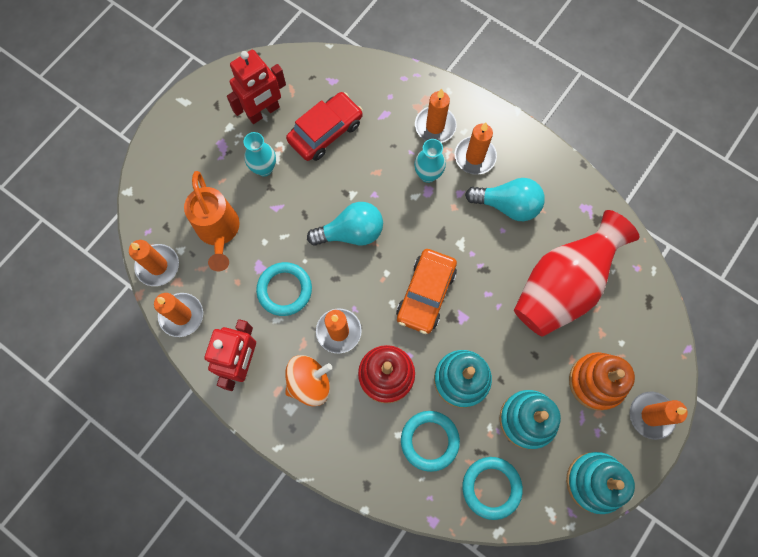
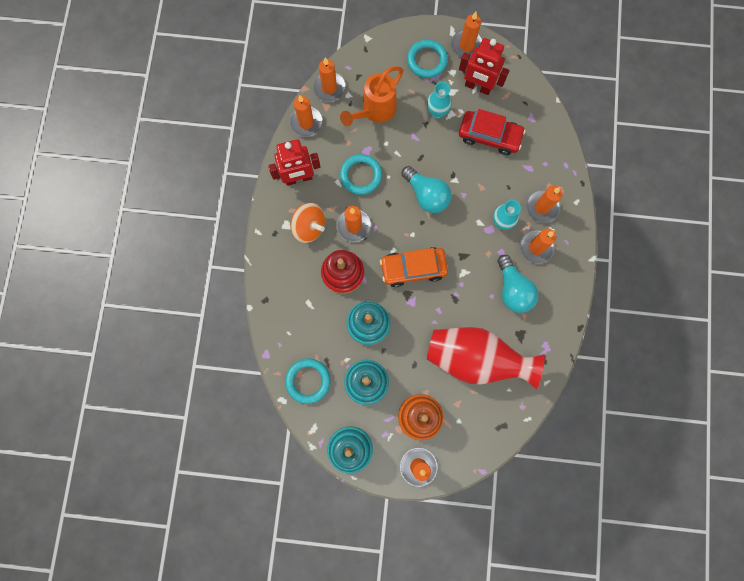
camera: 60 degrees right, 5 degrees up
turquoise ring [401,411,460,472] -> turquoise ring moved to [407,40,448,78]
none -> orange candle [451,12,483,58]

